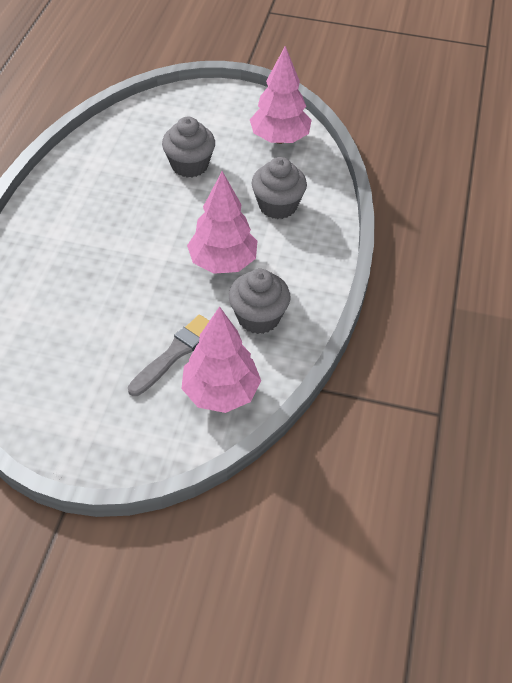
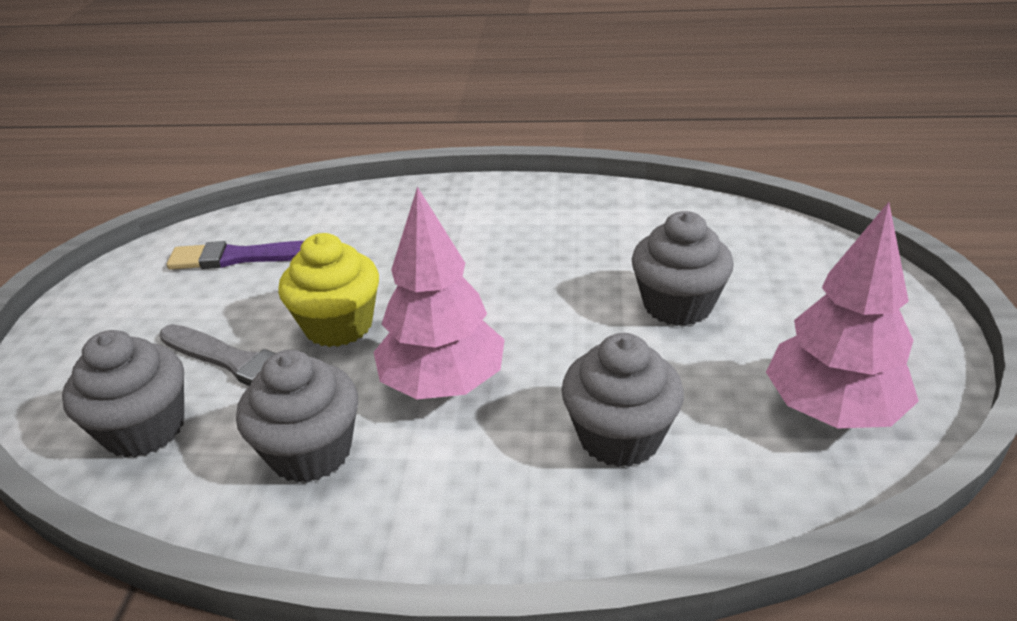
camera: 85 degrees right, 15 degrees down
pink tree [181,307,261,413] -> grey cupcake [62,330,184,458]
none -> purple brush [167,241,304,270]
none -> yellow cupcake [278,233,379,347]

